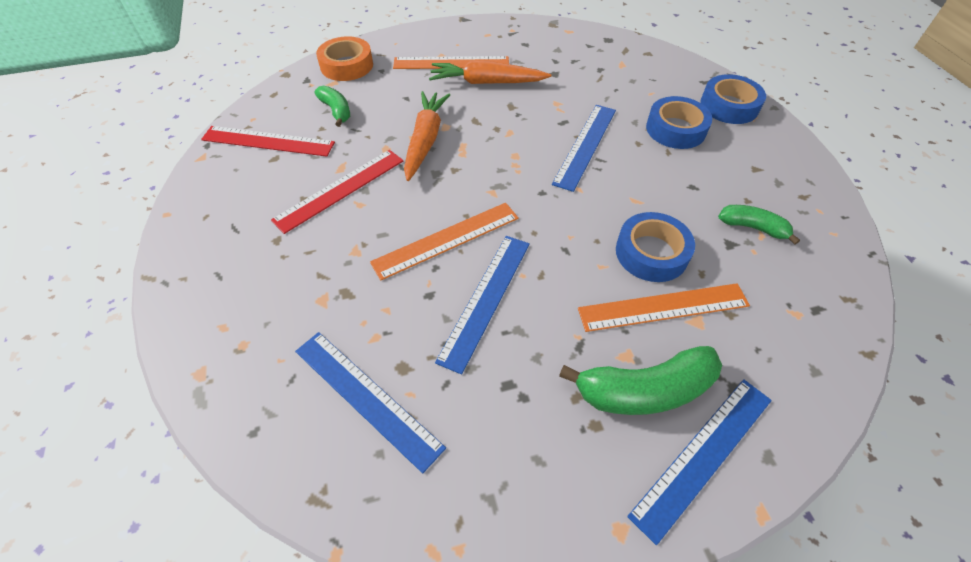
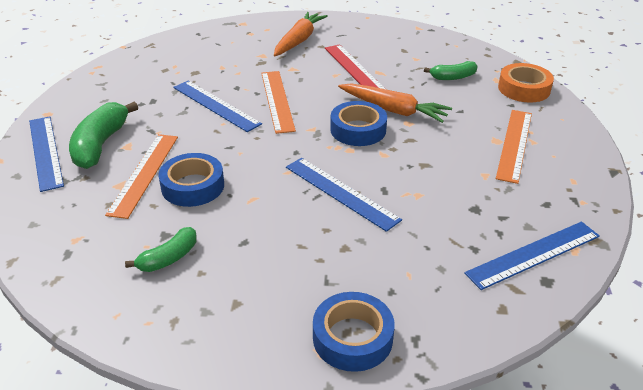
camera: 110 degrees right, 15 degrees down
red ruler [201,126,335,157] -> none
blue ruler [295,332,446,473] -> blue ruler moved to [464,222,600,290]
orange carrot [429,60,551,84] -> orange carrot moved to [274,12,328,56]
blue tape [646,96,712,149] -> blue tape moved to [330,101,387,146]

